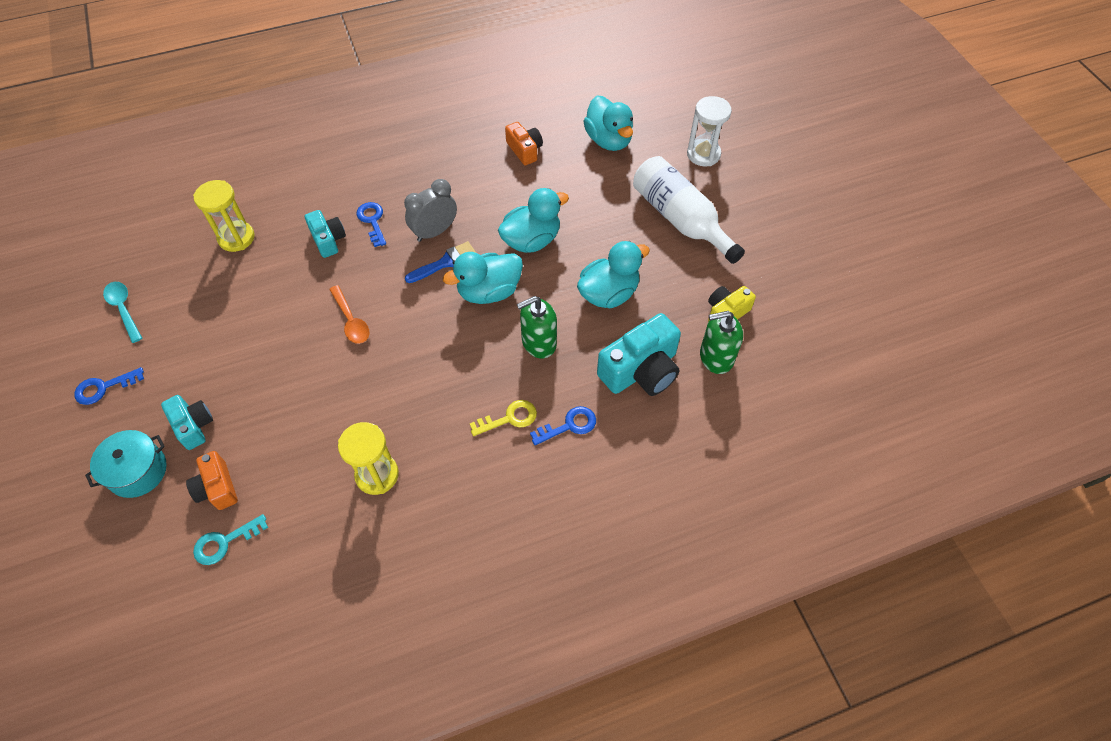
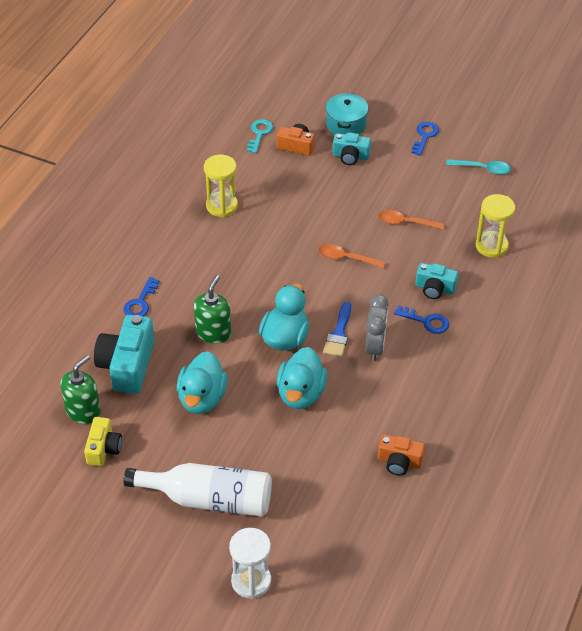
camera: 135 degrees right, 10 degrees down
yellow key [470,400,537,436] -> none
turquoise duck [583,96,633,151] -> none
none -> orange spoon [378,210,445,230]

